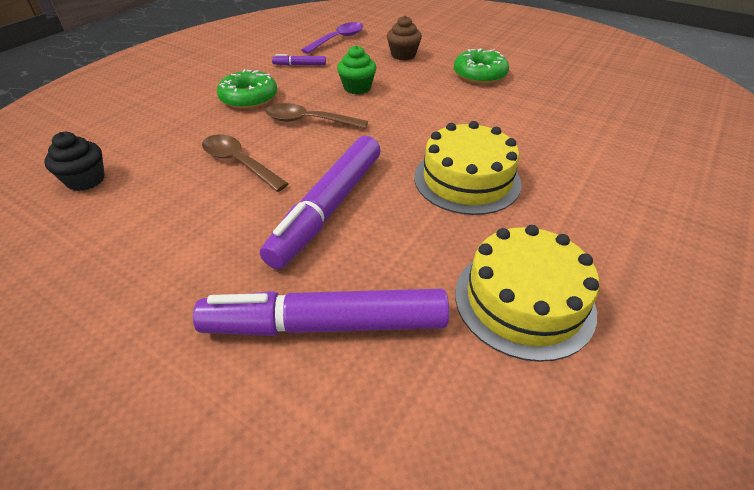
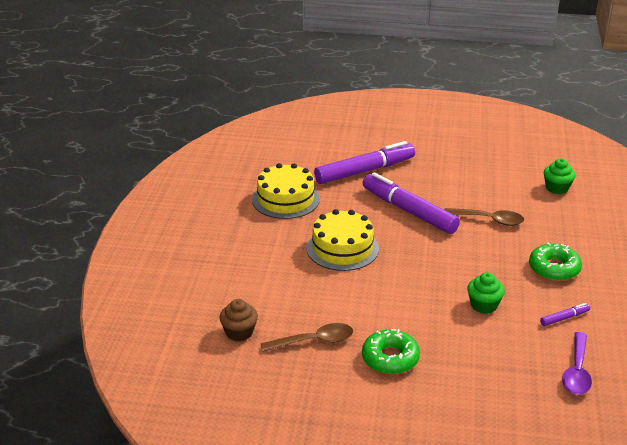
camera: 155 degrees right, 10 degrees down
black cupcake [44,132,105,191] -> green cupcake [544,159,576,194]
purple marker [260,136,381,269] -> purple marker turned 45 degrees counterclockwise [363,172,460,234]
brown spoon [265,103,368,129] -> brown spoon moved to [260,323,353,352]
brown cupcake [387,16,422,60] -> brown cupcake moved to [219,299,258,341]

